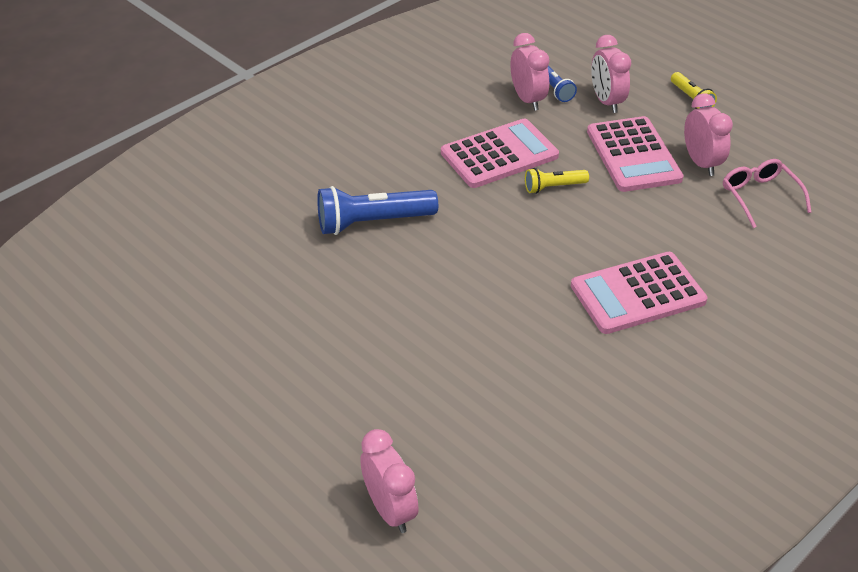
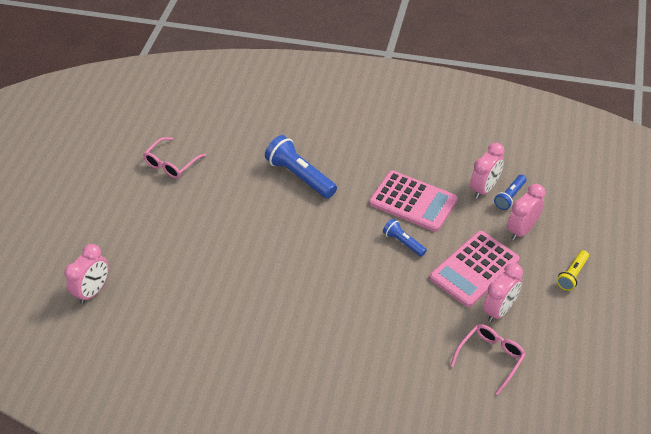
camera: 60 degrees right, 5 degrees up
yellow flashlight [525,168,589,194] -> blue flashlight [383,219,427,257]
pink calculator [571,252,707,334] -> none
none -> pink glasses [143,137,206,179]

